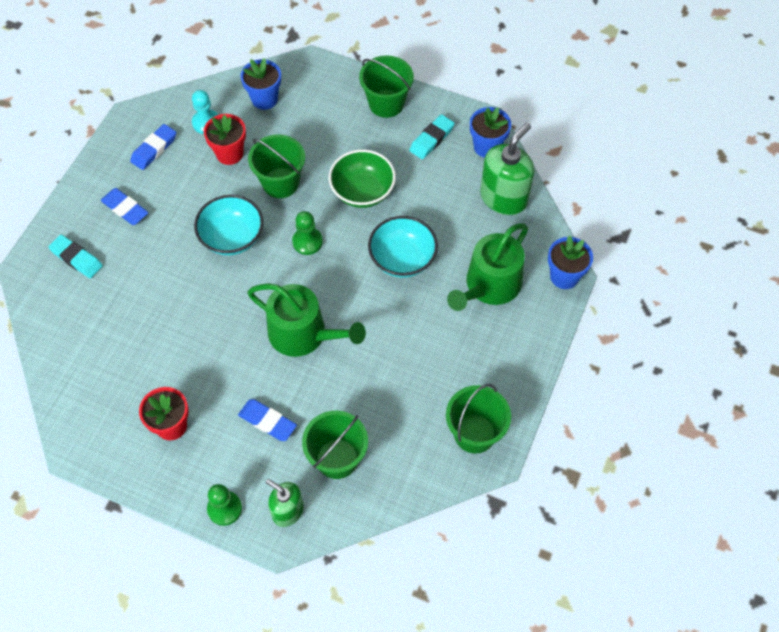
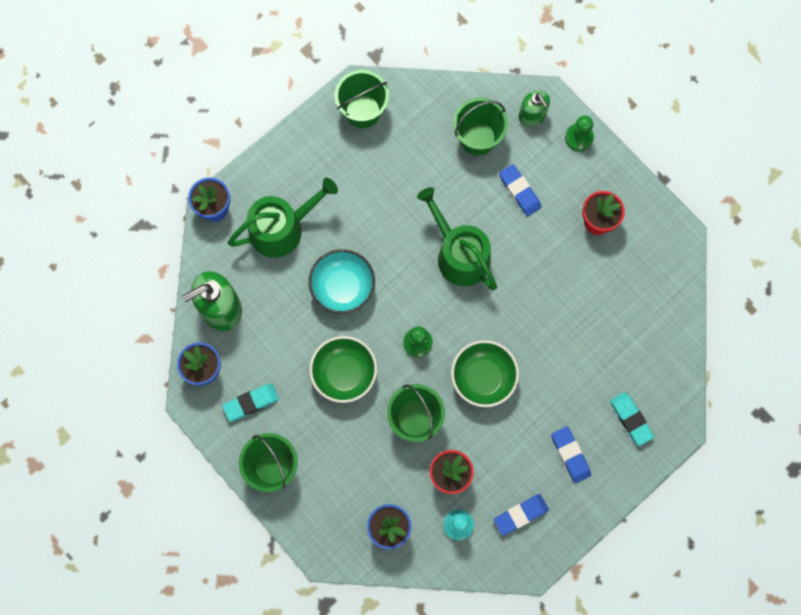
camera: 155 degrees left, 15 degrees up
turquoise bowl [194,195,263,255] -> green bowl [451,340,519,407]

